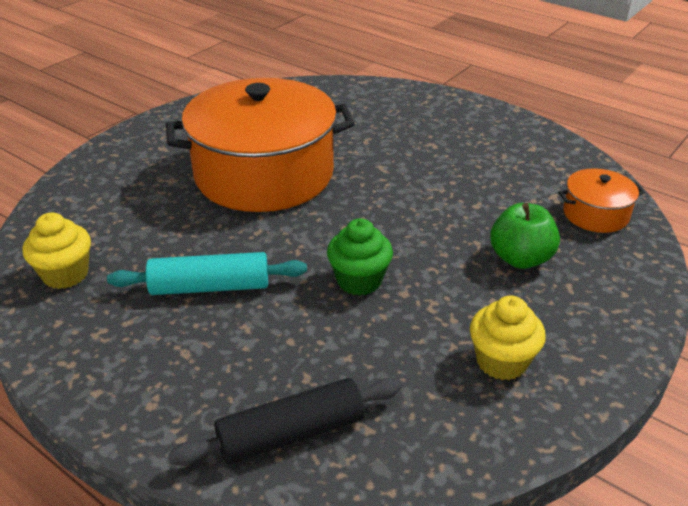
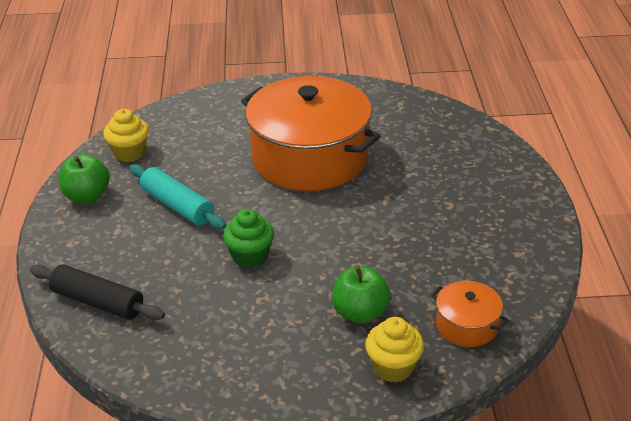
camera: 50 degrees right, 0 degrees up
yellow cupcake [470,296,546,380] -> yellow cupcake moved to [365,317,424,382]
none -> green apple [58,154,110,203]

